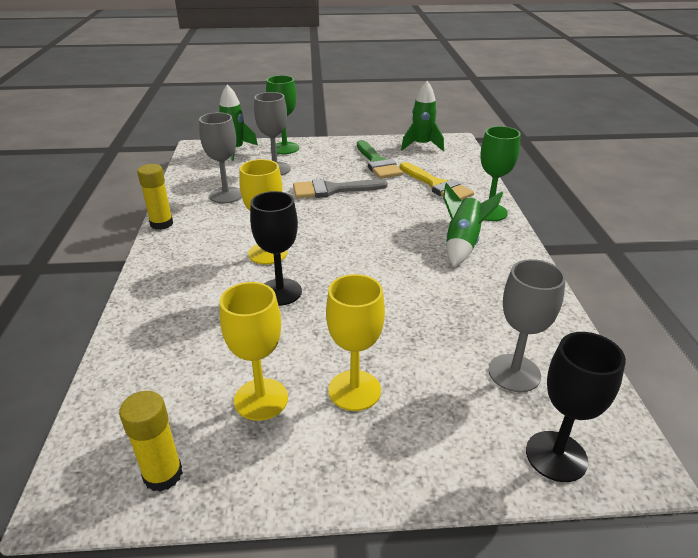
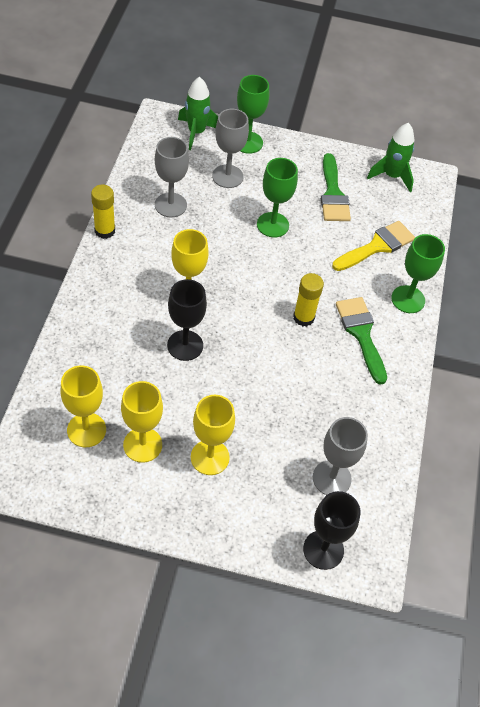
camera: 10 degrees right, 20 degrees up
yellow glue stick [119,391,183,492] -> yellow glue stick moved to [293,273,324,327]
grey brush [293,179,388,198] -> green goblet [257,158,298,238]
yellow brush [400,162,474,200] -> yellow brush turned 105 degrees counterclockwise [332,221,415,271]
green rocket [443,183,503,267] -> green brush [336,297,387,385]
none -> yellow goblet [60,365,106,447]

